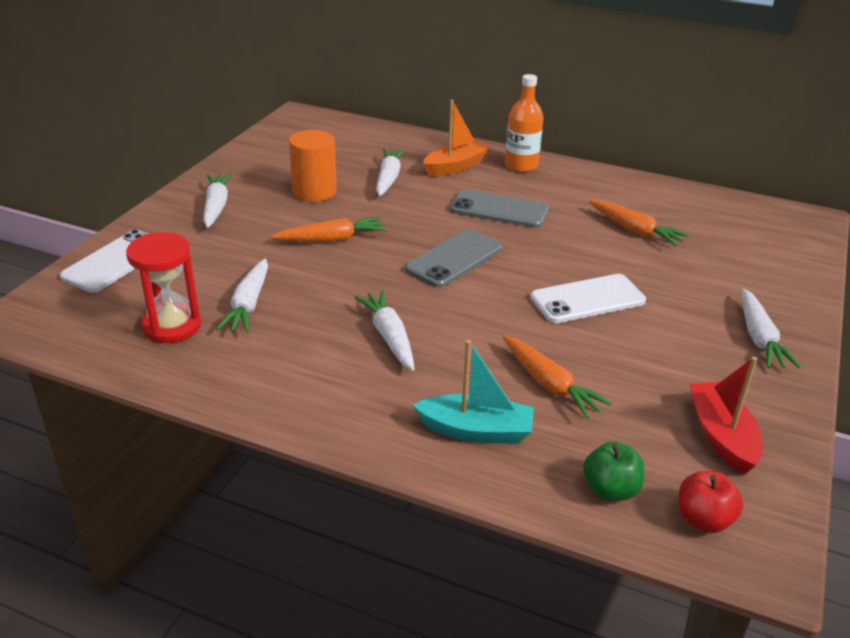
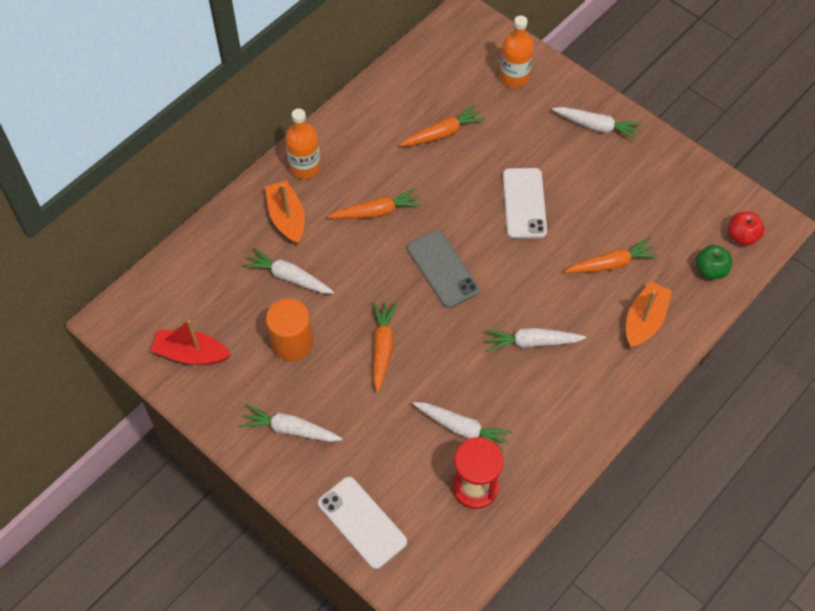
camera: 70 degrees left, 25 degrees up
turquoise boat [413,340,534,444] -> orange boat [626,281,672,348]
grey phone [450,189,549,228] -> orange carrot [328,188,422,219]
red boat [689,357,763,475] -> red boat moved to [151,320,231,365]
none -> orange bottle [499,15,534,88]

